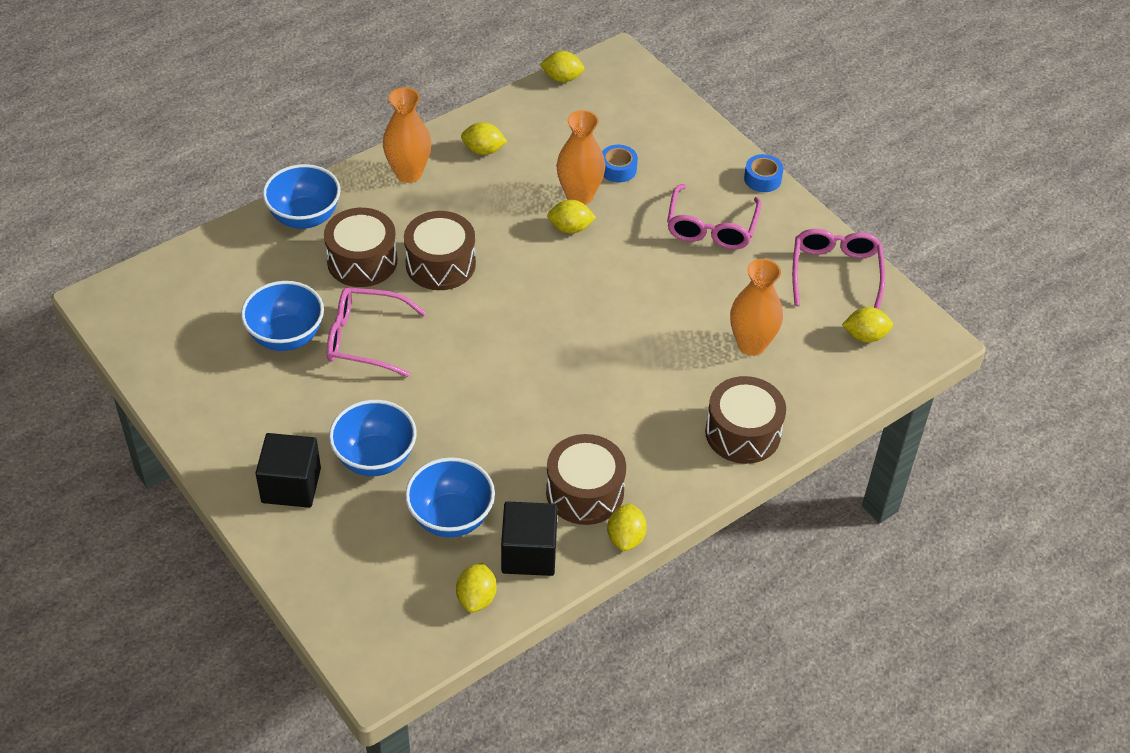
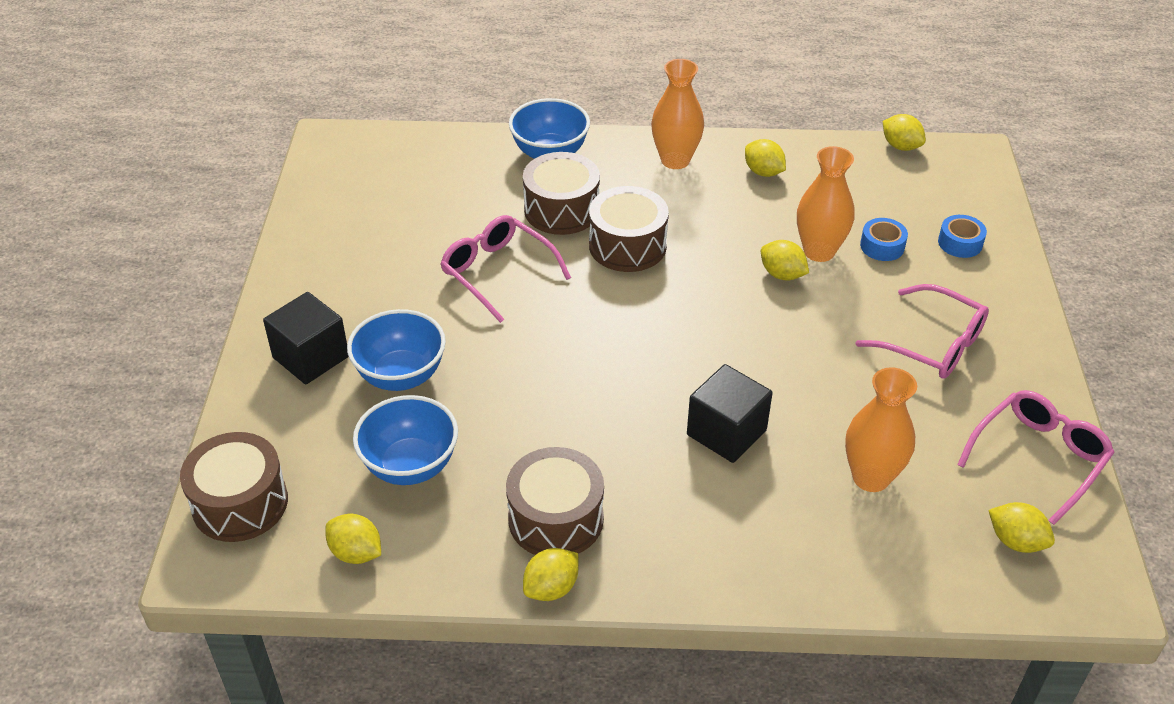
camera: 40 degrees right, 5 degrees down
blue bowl [241,281,324,351] -> none
yellow lemon [456,562,496,613] -> yellow lemon turned 75 degrees clockwise [325,514,381,564]
black cube [501,501,558,576] -> black cube moved to [687,364,772,463]
pink glasses [667,184,762,250] -> pink glasses turned 105 degrees counterclockwise [856,284,989,379]
brown drum [705,376,786,464] -> brown drum moved to [180,432,288,542]
blue tape [744,154,784,192] -> blue tape moved to [938,215,987,258]

